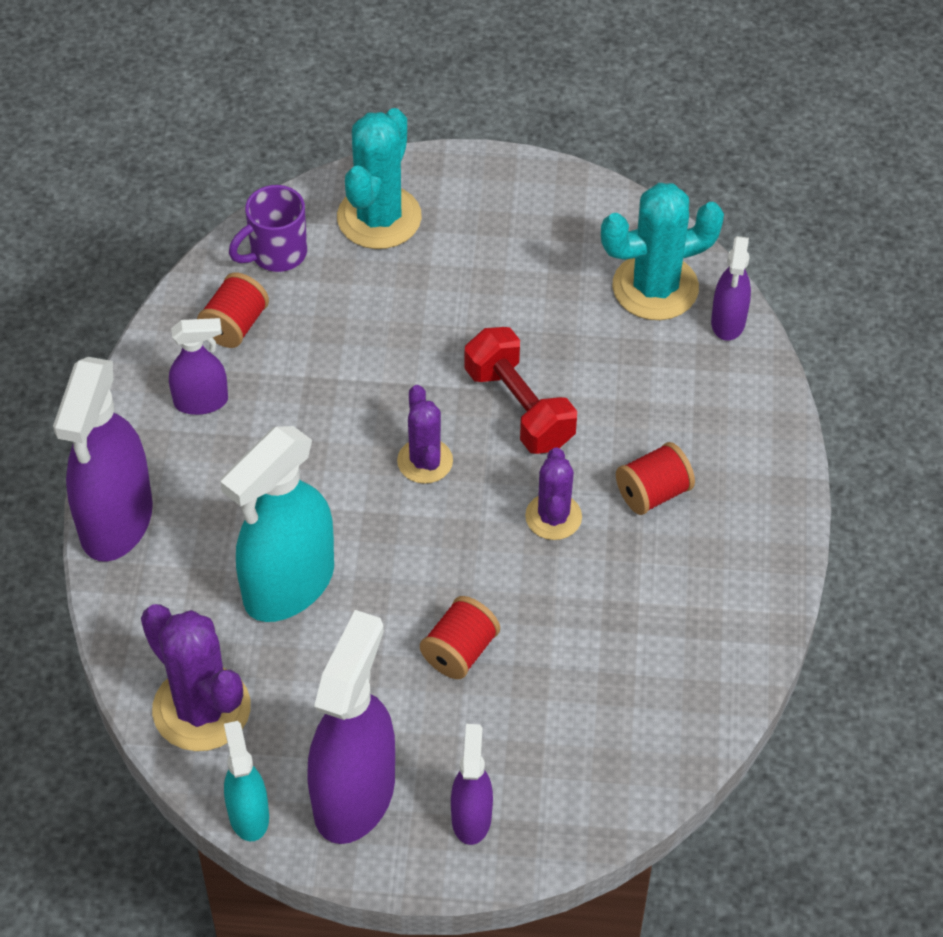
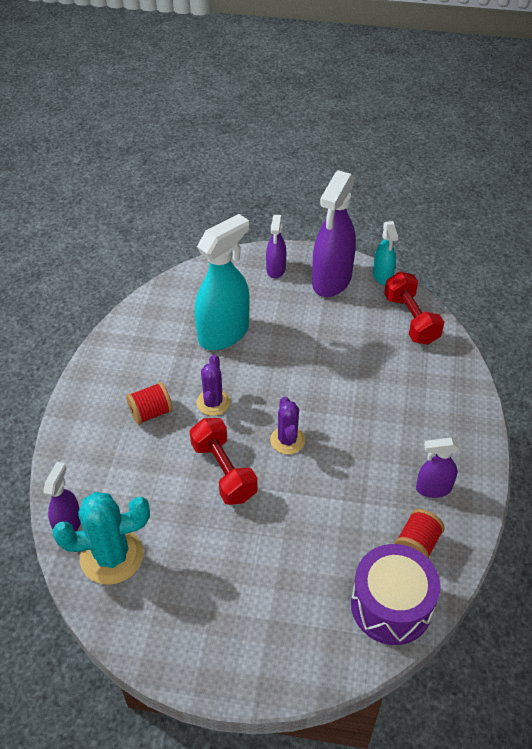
camera: 175 degrees left, 5 degrees down
purple spray bottle [53,357,153,562] -> none
purple cactus [141,604,251,751] -> red dumbbell [384,271,444,345]
turquoise spray bottle [220,426,334,622] -> turquoise spray bottle moved to [195,214,250,350]
purple mug [229,185,307,272] -> purple drum [351,544,441,645]
turquoise cactus [337,108,422,249] -> none
red spool [420,596,500,679] -> none

